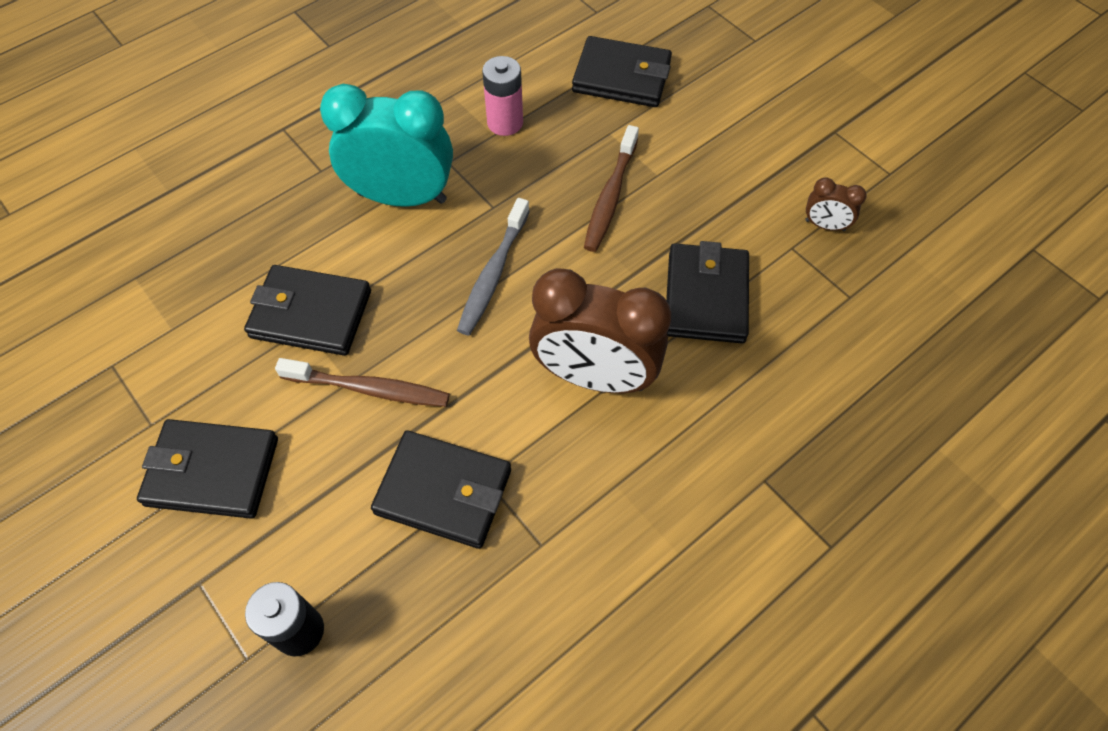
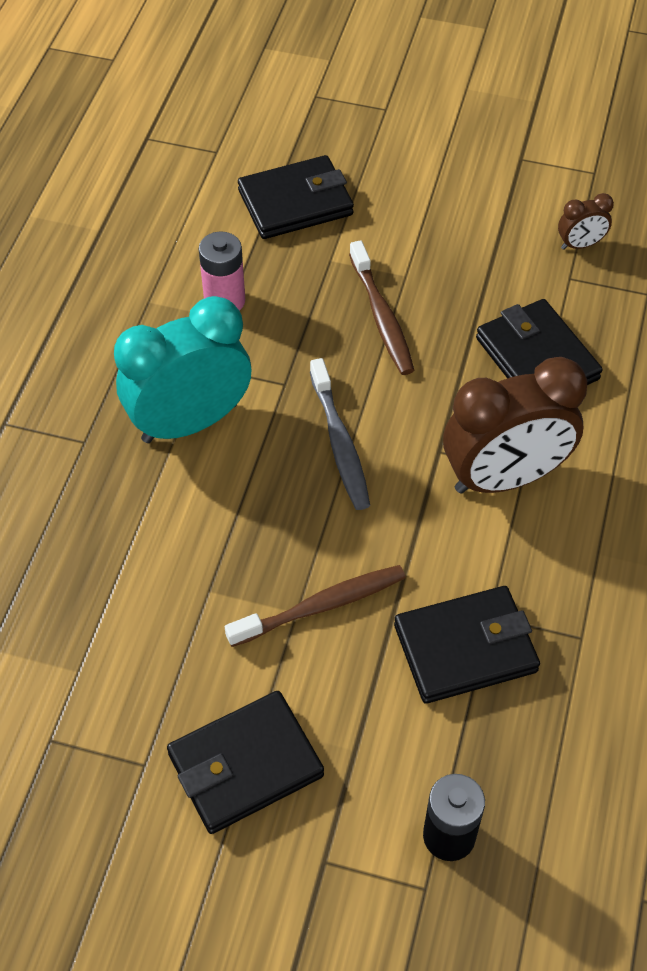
camera: 35 degrees left, 5 degrees down
black wallet [244,265,371,356] -> none

